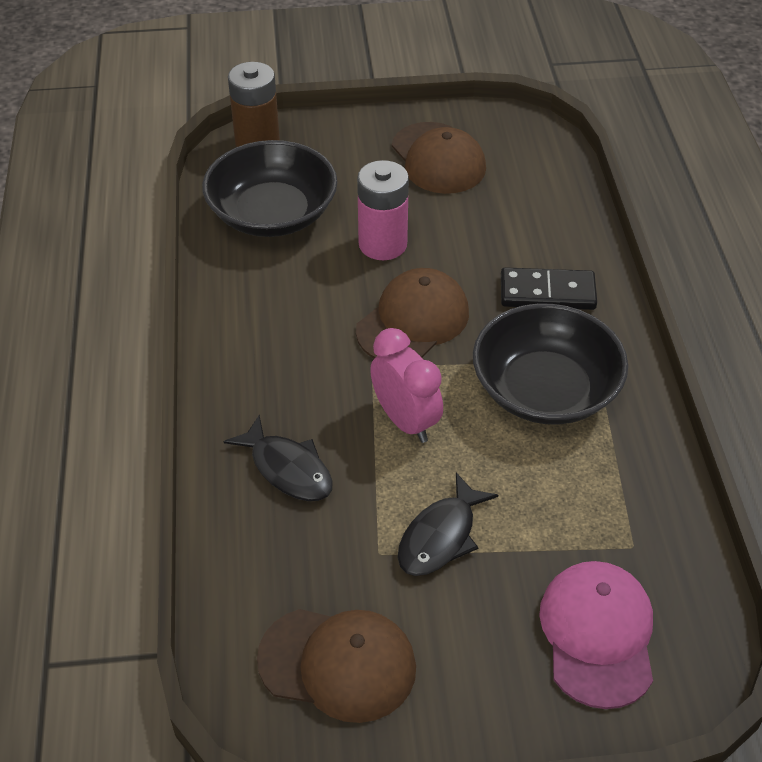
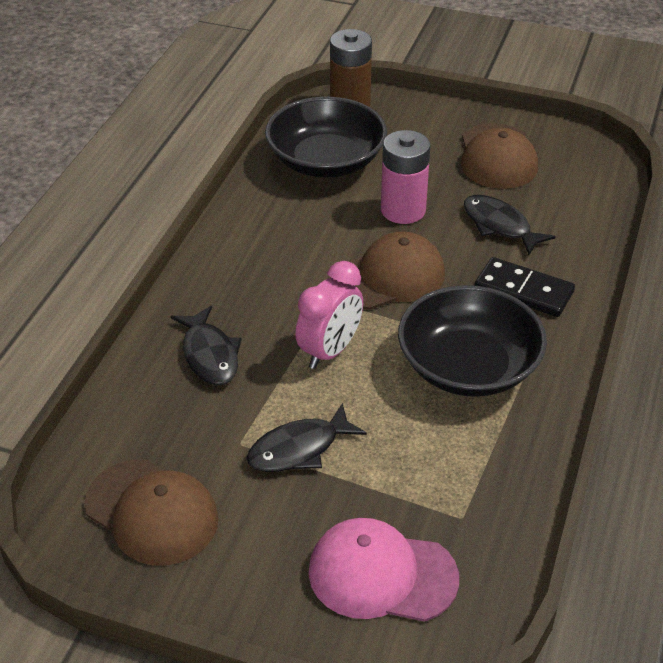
camera: 25 degrees right, 5 degrees down
pink clock [370,328,443,443] -> pink clock turned 45 degrees clockwise [296,261,363,369]
pink cap [539,561,653,709] -> pink cap turned 105 degrees counterclockwise [308,518,459,622]
none -> black fish [464,195,556,255]

